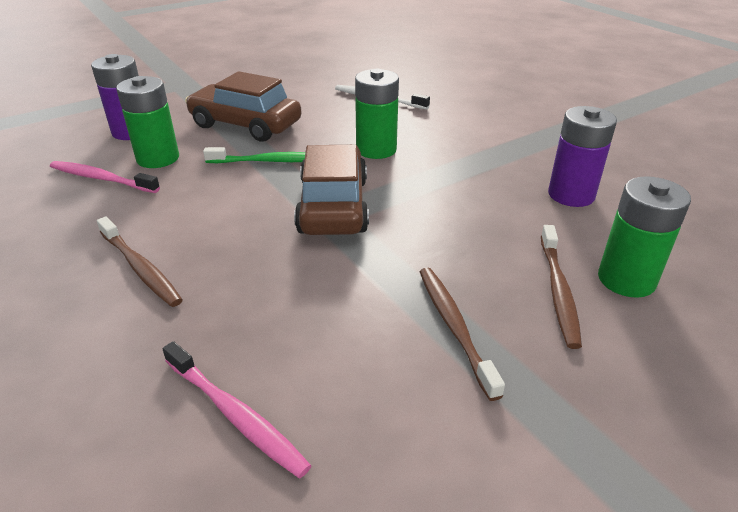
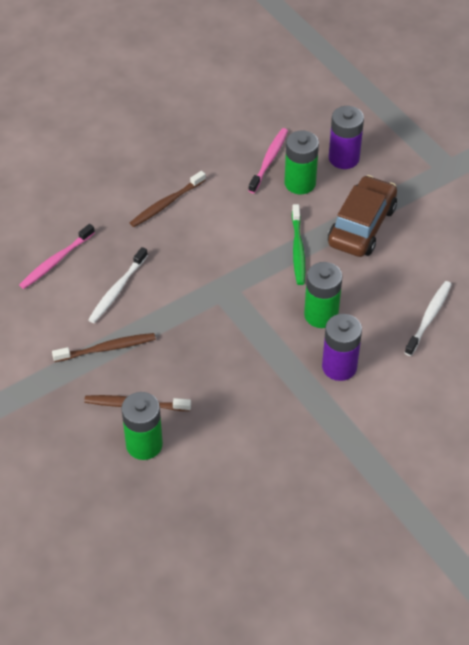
camera: 90 degrees right, 15 degrees up
brown car [294,145,369,235] -> none
purple battery [548,106,617,207] -> purple battery moved to [322,314,362,381]
none -> white toothbrush [88,247,148,323]

